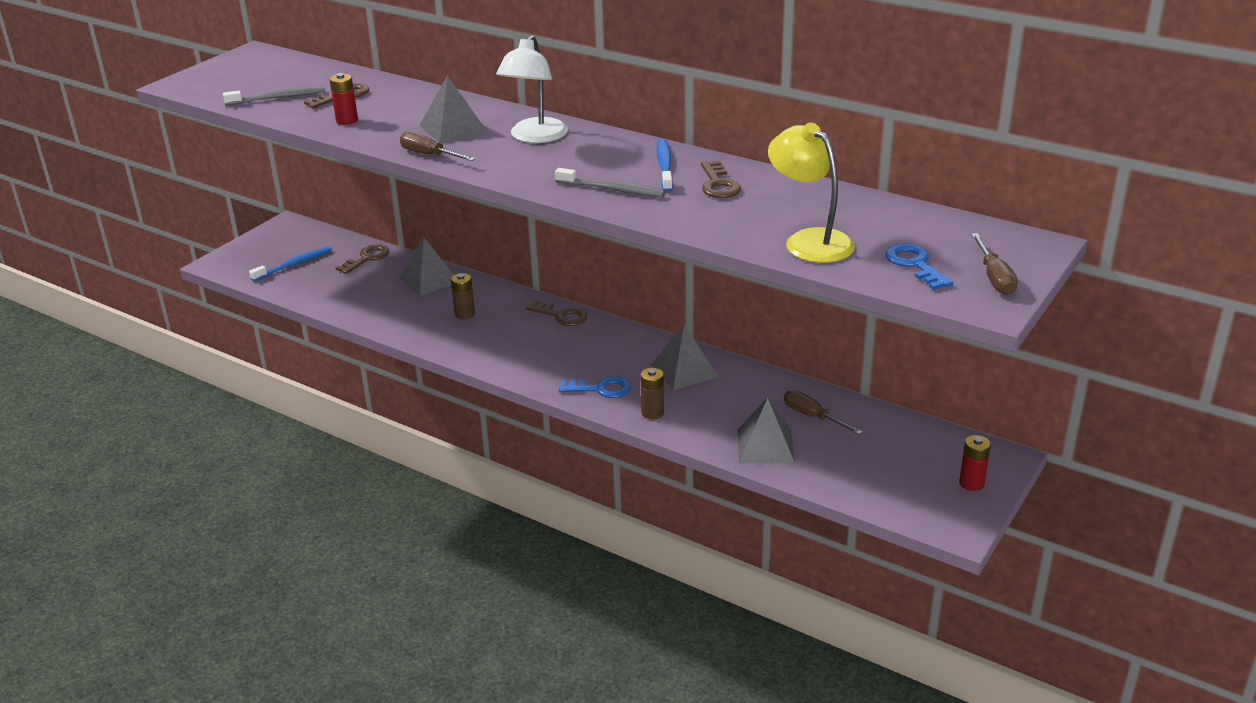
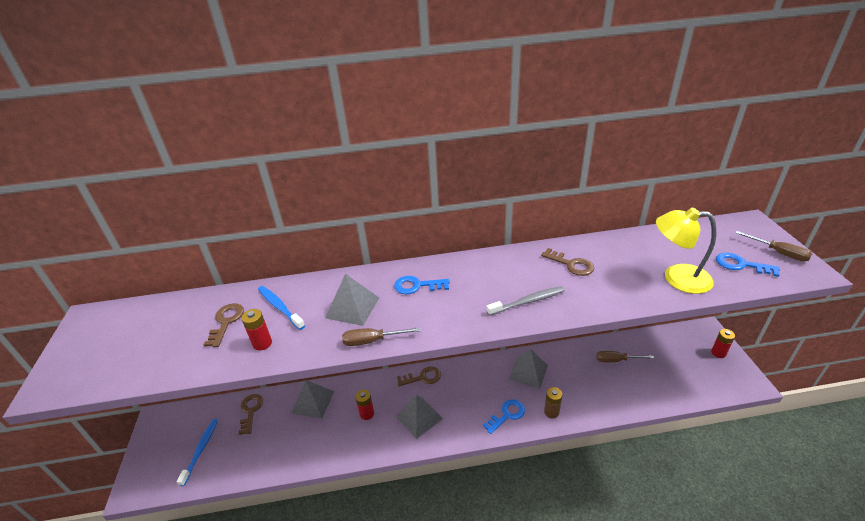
camera: 40 degrees left, 5 degrees up
grey toothbrush [223,87,325,105] -> none
brown battery [451,273,475,320] -> red battery [355,389,374,420]
white lamp [496,35,568,143] -> blue key [394,276,450,294]
blue toothbrush [657,139,673,192] -> blue toothbrush moved to [258,286,305,330]
grey pyramid [737,398,795,463] -> grey pyramid moved to [396,395,443,439]

